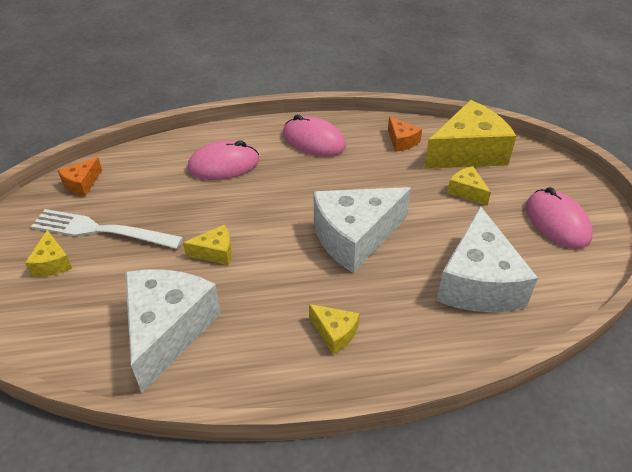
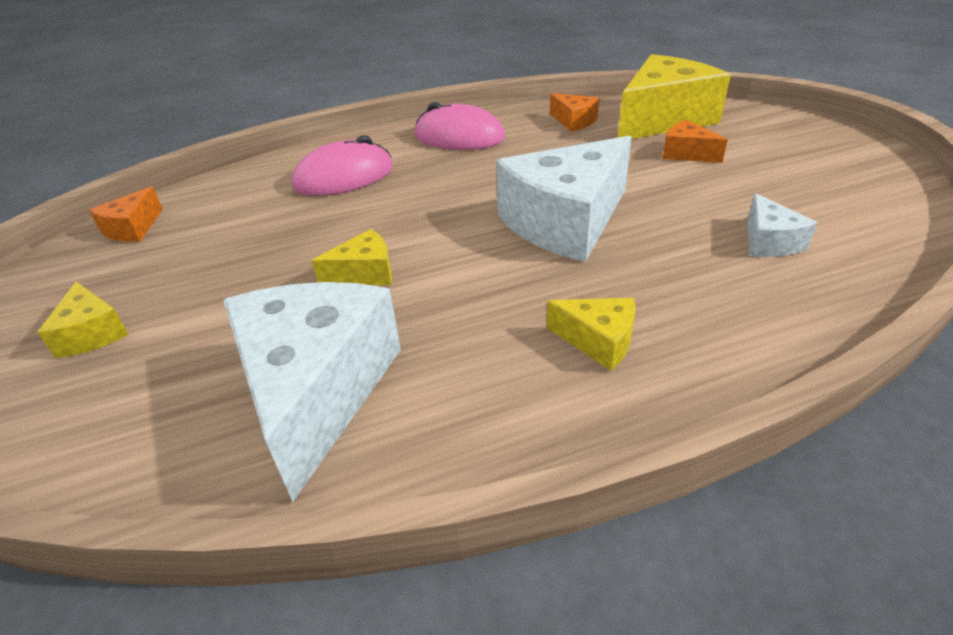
camera: 10 degrees left, 5 degrees down
white fork [31,209,183,249] -> none
white cheese [436,206,538,312] -> white cheese [748,193,818,257], size x0.46
yellow cheese [447,166,491,206] -> orange cheese [662,120,728,163]
pink mouse [526,187,593,249] -> none

